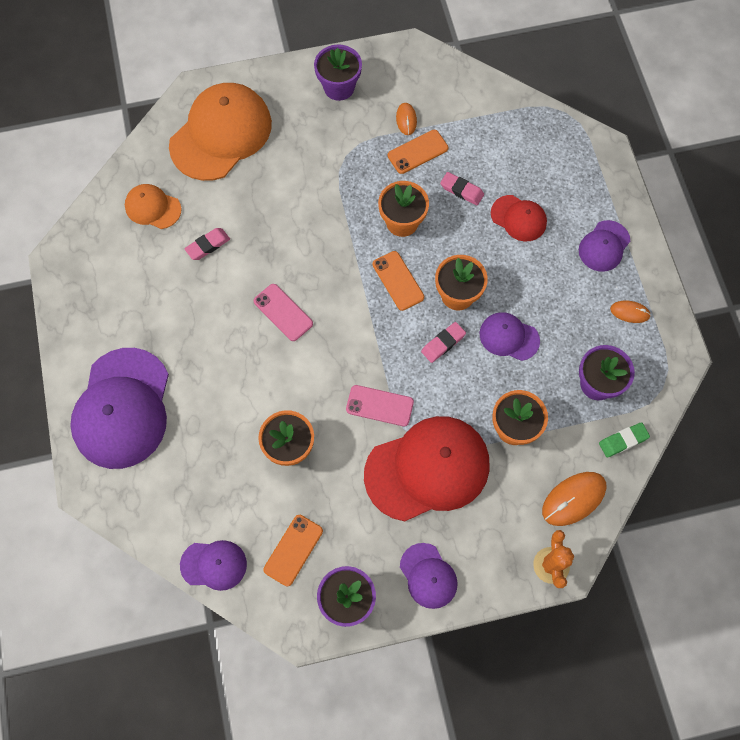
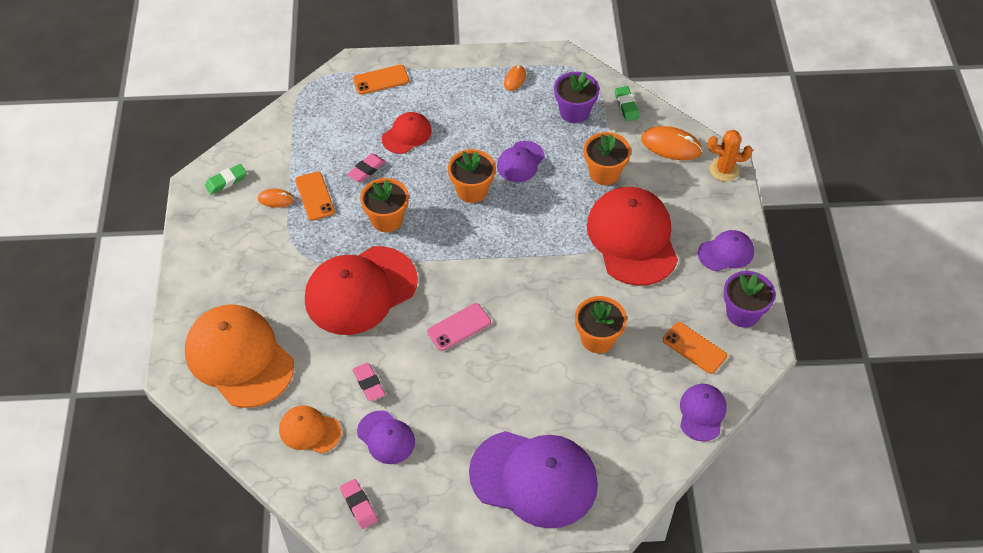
camera: 80 degrees left, 15 degrees down
orange cap [125,184,182,229] -> orange cap turned 75 degrees clockwise [279,405,341,453]
purple flower pot [314,44,362,101] -> none
pink phone [346,385,414,426] -> none
orange phone [373,251,424,311] -> orange phone moved to [353,65,409,95]
pink eraser [421,322,466,363] -> pink eraser moved to [340,479,378,529]
orange mouse [542,472,607,526] -> orange mouse turned 45 degrees counterclockwise [641,126,703,160]
purple cap [579,220,630,272] -> purple cap moved to [357,410,415,464]
none -> green eraser [205,164,247,195]
none -> red cap [305,246,418,335]

